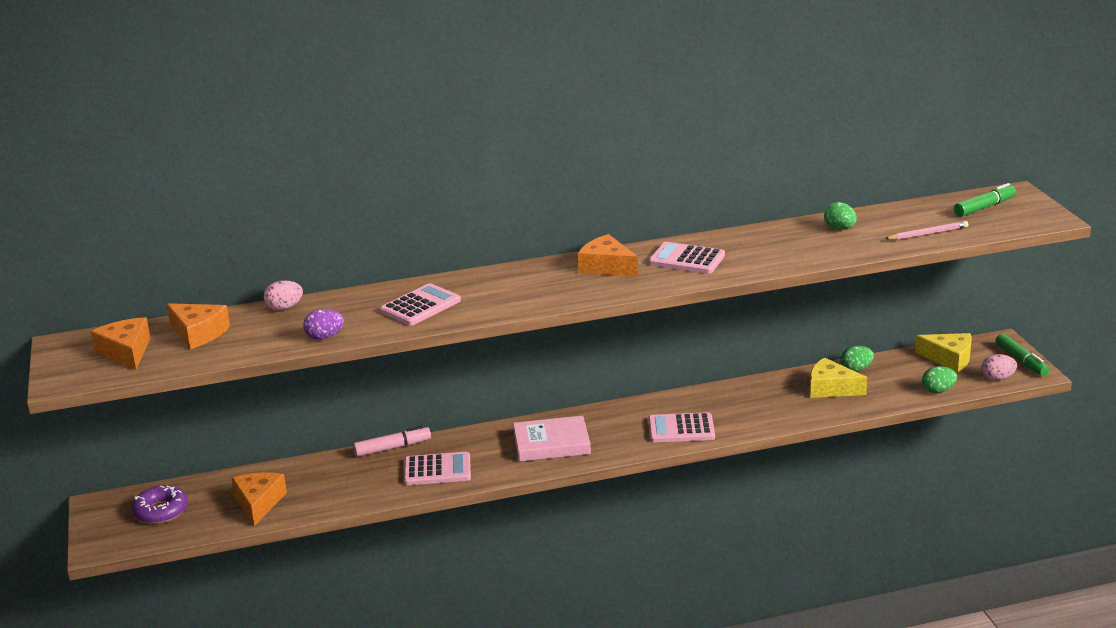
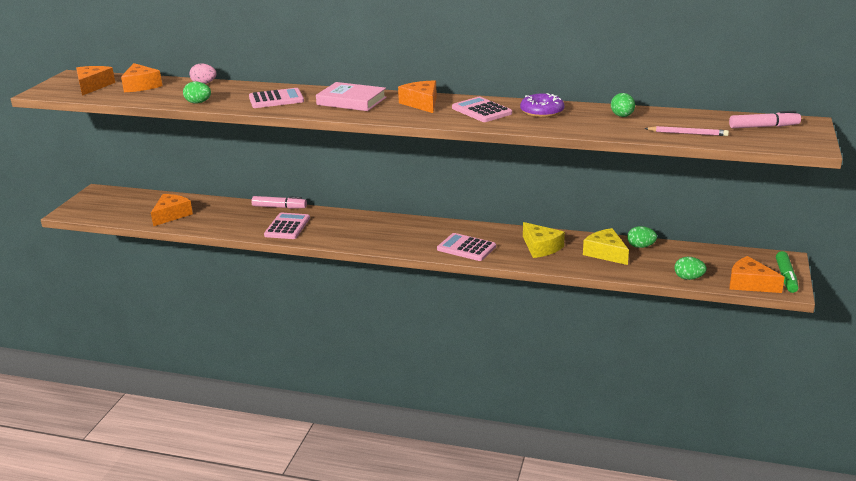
camera: 30 degrees right, 0 degrees up
purple donut [132,485,188,524] -> purple donut moved to [520,93,564,117]
purple egg [303,309,344,340] -> green egg [183,81,211,103]
pink calculator [404,452,471,485] -> pink calculator turned 105 degrees counterclockwise [264,213,310,239]
pink book [513,415,591,462] -> pink book moved to [316,82,387,111]
yellow cheese [915,333,972,372] -> yellow cheese moved to [523,222,565,258]
green marker [954,183,1016,217] -> pink marker [729,111,801,128]
pink egg [981,354,1017,381] -> orange cheese [730,256,785,293]

